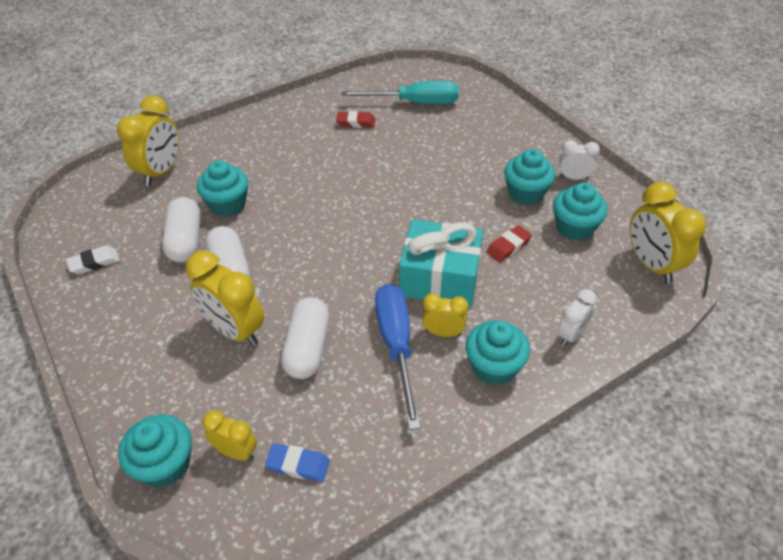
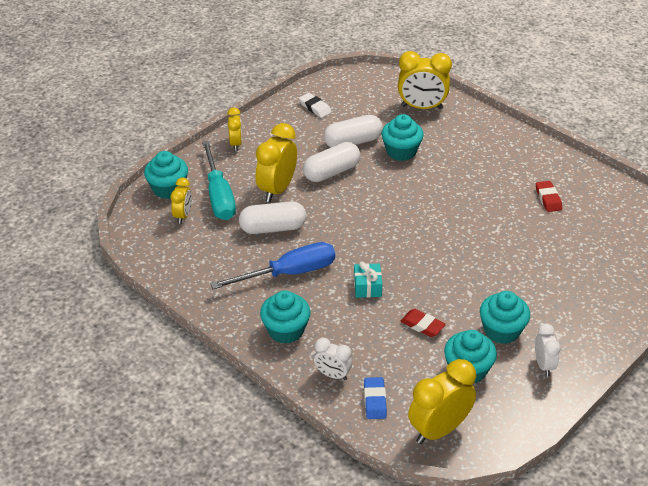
camera: 75 degrees right, 5 degrees down
blue eraser [265,443,330,482] -> blue eraser moved to [364,377,387,419]
turquoise screwdriver [341,81,459,104] -> turquoise screwdriver moved to [202,141,236,220]
turquoise gift [399,220,483,307] -> turquoise gift [354,262,382,298], size x0.47
yellow clock [422,293,469,337] -> yellow clock moved to [227,107,242,151]

